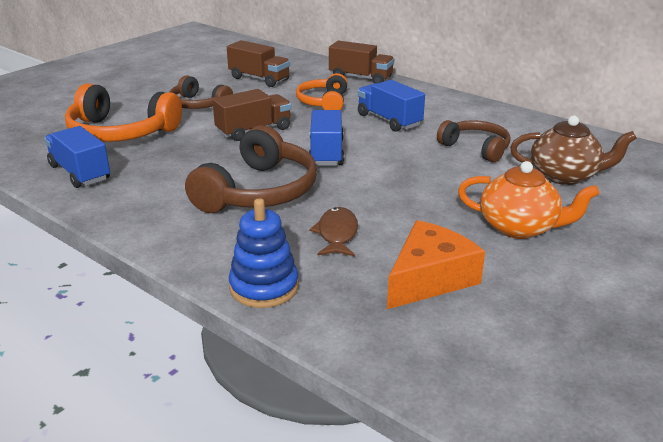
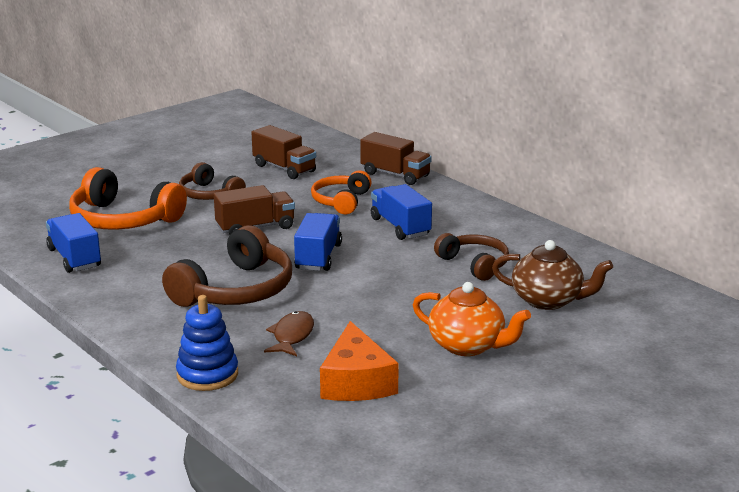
camera: 10 degrees right, 5 degrees down
orange cheese [387,220,485,309] -> orange cheese turned 120 degrees clockwise [320,321,399,401]

